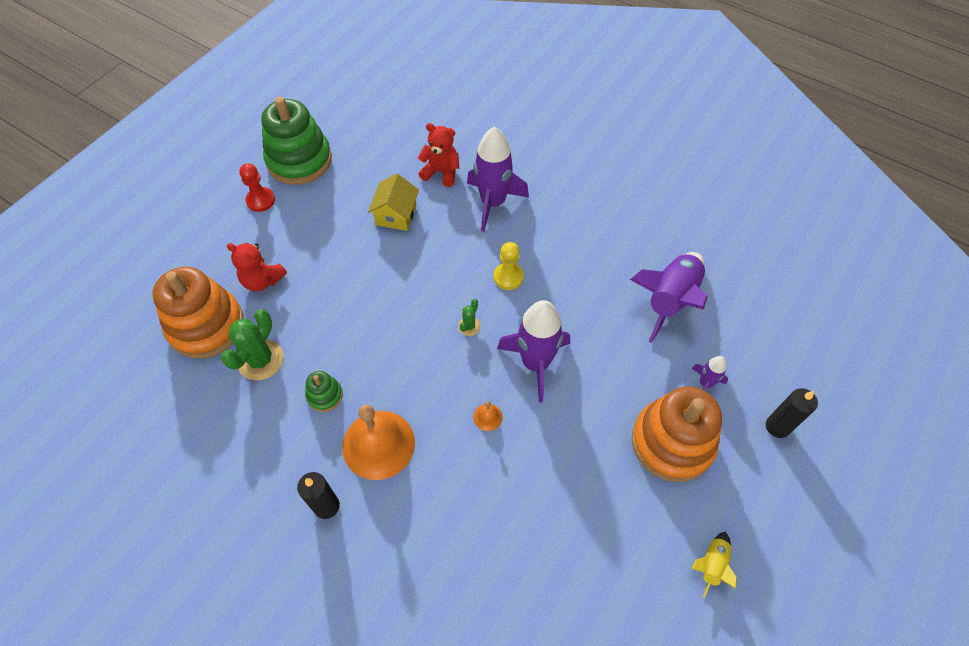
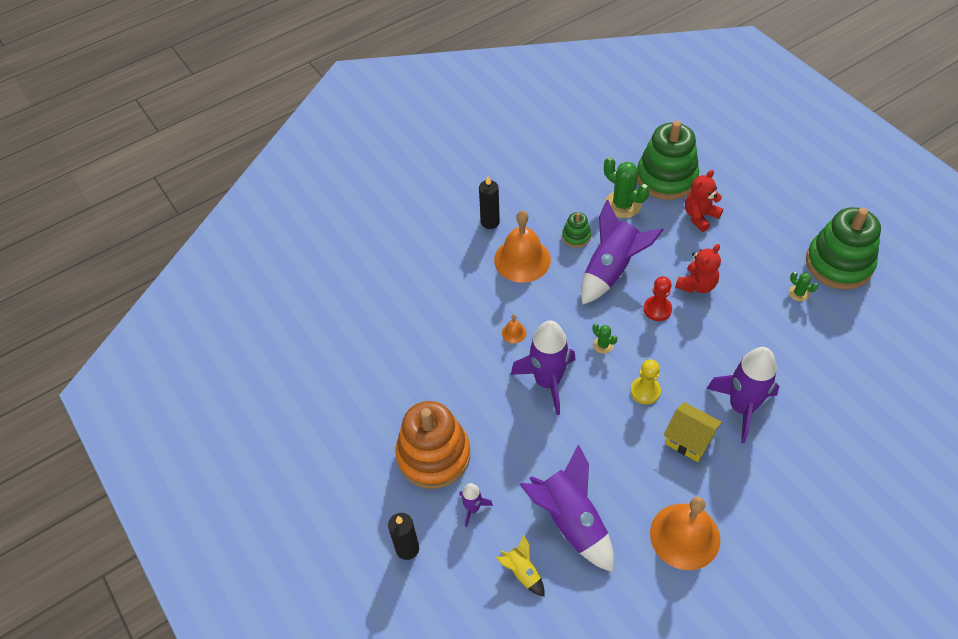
camera: 115 degrees right, 5 degrees down
orange stacking toy [152,266,244,359] -> green stacking toy [637,121,699,200]
red pawn [239,163,275,212] -> red pawn moved to [643,276,672,321]
yellow house [368,173,419,231] -> yellow house moved to [664,402,722,462]
red teddy bear [418,123,459,187] -> red teddy bear moved to [675,244,721,293]
yellow rocket [692,532,737,598] -> yellow rocket moved to [496,535,545,597]
none -> purple rocket [581,200,663,305]
none -> orange bell [650,497,720,570]
none -> green cactus [789,272,818,301]

